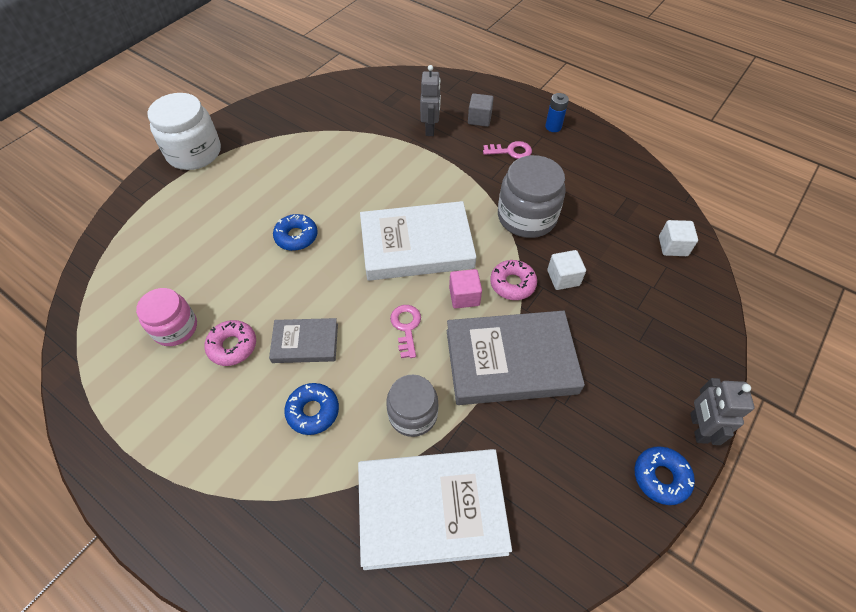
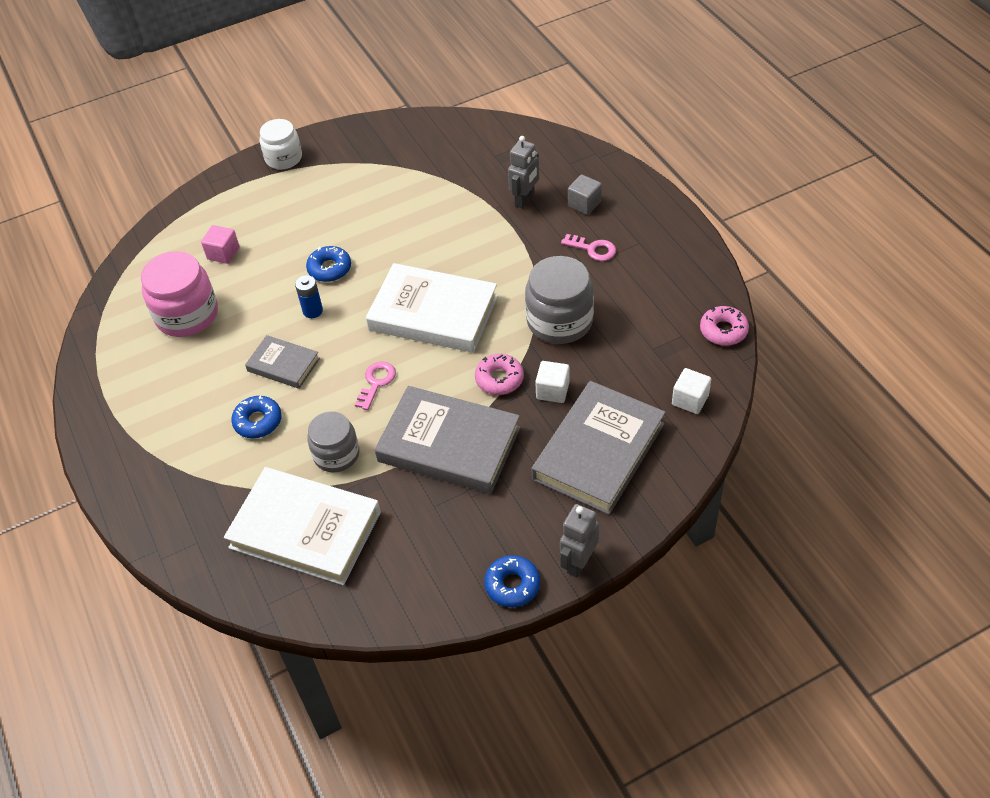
camera: 30 degrees right, 5 degrees down
pink jar [136,288,197,346] -> pink jar [141,251,218,337], size x1.52
white jar [147,93,221,170] -> white jar [260,119,302,170], size x0.66
pink donut [205,320,256,366] -> pink donut moved to [700,306,749,346]
pink cube [449,269,482,309] -> pink cube moved to [201,225,240,264]
blue battery [545,93,569,132] -> blue battery moved to [295,275,323,318]
none -> grey book [531,381,666,515]

